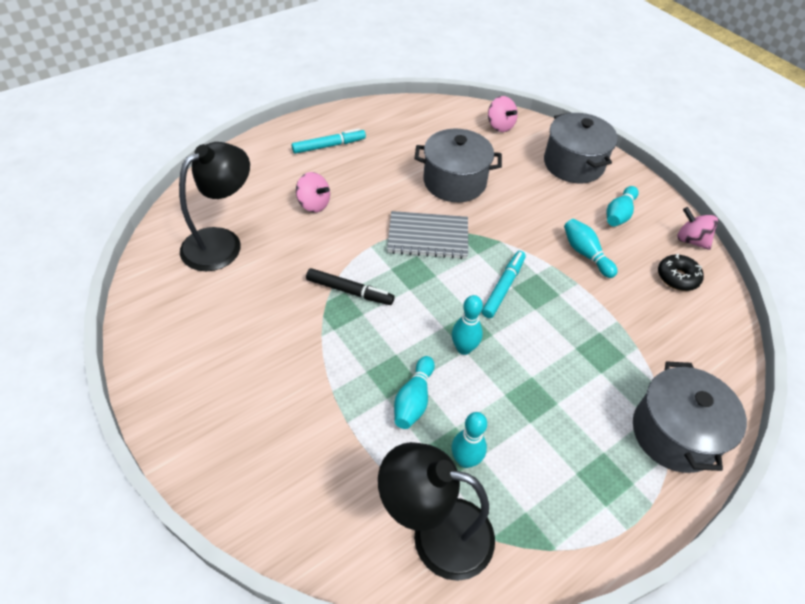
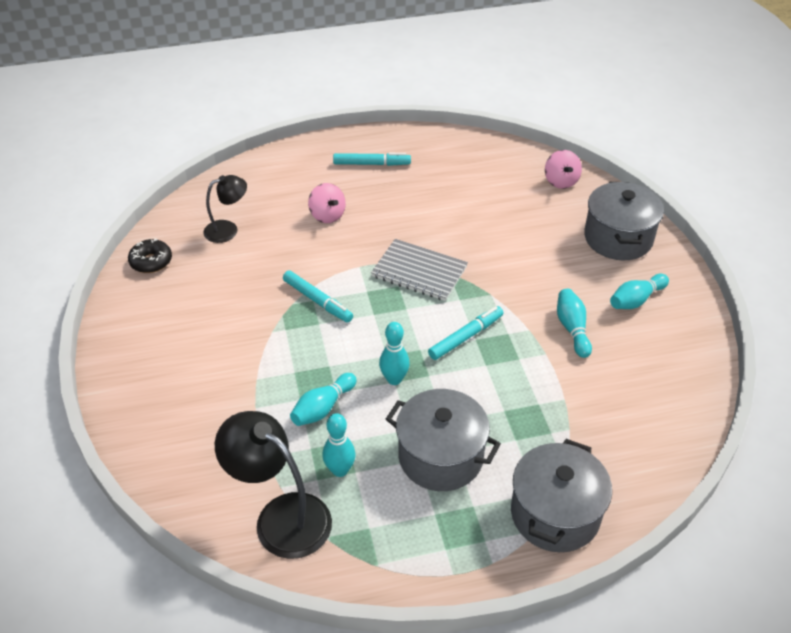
camera: 25 degrees right, 5 degrees down
black lamp [179,142,250,271] -> black lamp [203,175,247,243], size x0.60
black marker [306,268,394,305] -> turquoise marker [283,270,353,323]
grey pot [414,129,502,202] -> grey pot moved to [386,389,501,491]
black donut [658,254,704,291] -> black donut moved to [128,239,172,273]
pink spinning top [677,207,718,250] -> none

